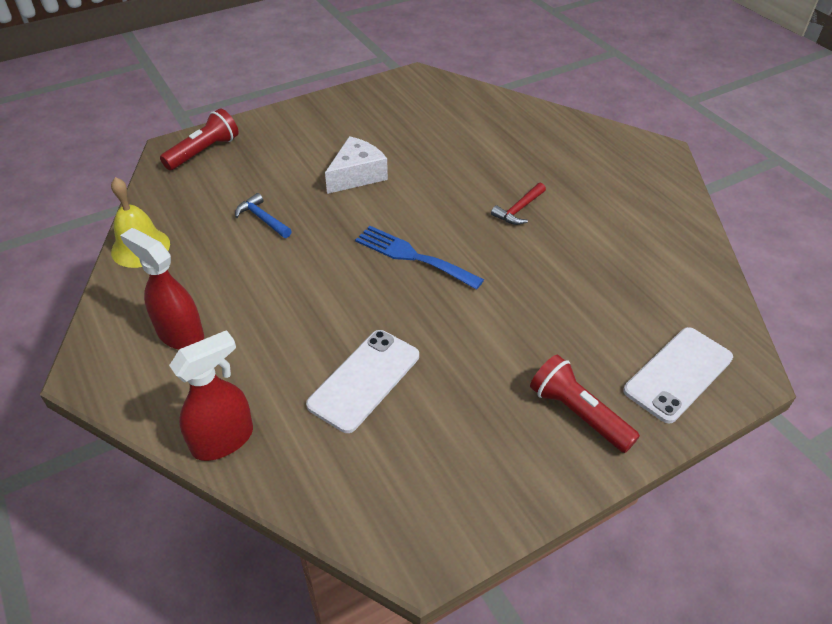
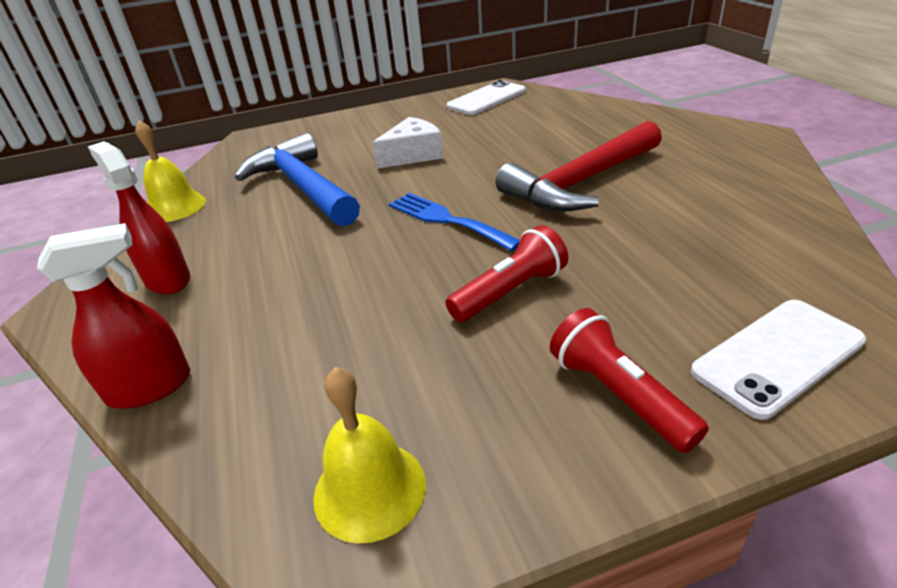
camera: 15 degrees right, 10 degrees down
red flashlight [160,109,239,170] -> red flashlight moved to [446,225,568,322]
blue hammer [235,193,292,238] -> blue hammer [235,133,360,226], size x2.42
white phone [306,330,419,433] -> white phone moved to [446,80,526,115]
red hammer [491,183,546,225] -> red hammer [495,121,662,212], size x2.42
none -> yellow bell [313,367,426,543]

